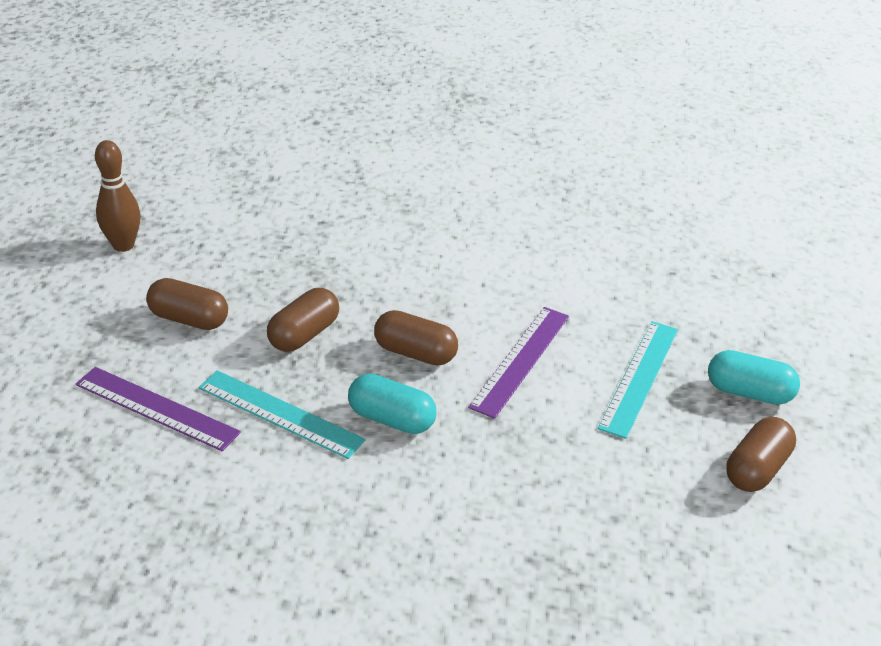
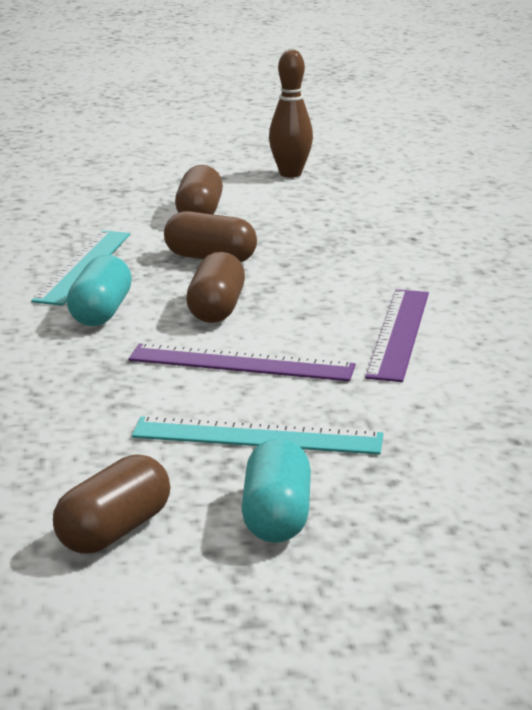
camera: 75 degrees right, 15 degrees down
purple ruler [76,367,241,452] -> purple ruler moved to [365,289,429,382]
brown capsule [726,417,796,492] -> brown capsule turned 75 degrees counterclockwise [53,454,170,554]

